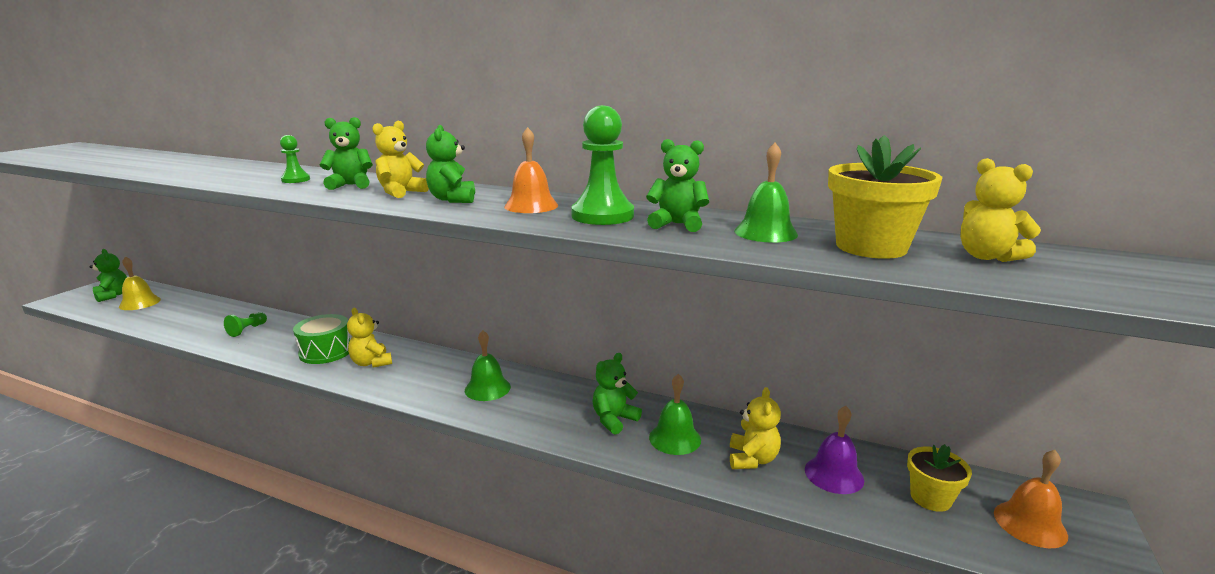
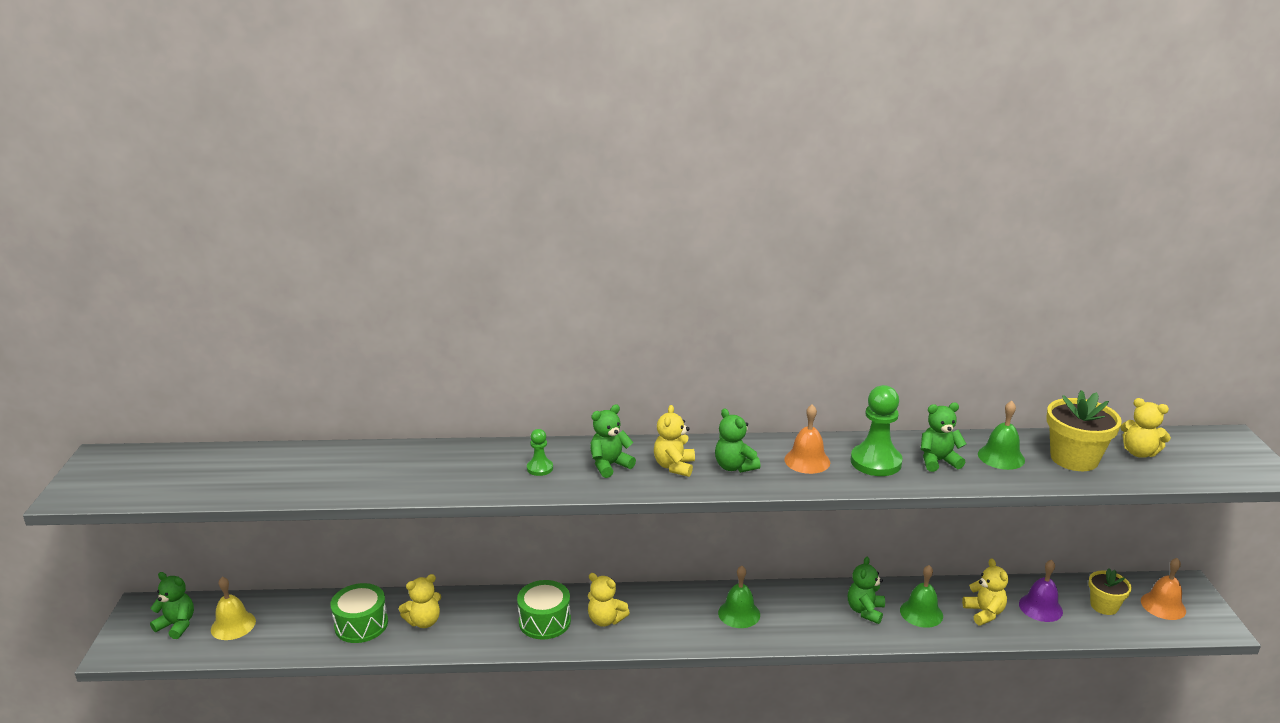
camera: 25 degrees left, 5 degrees up
green pawn [224,312,267,337] -> yellow teddy bear [399,574,441,628]
none -> green drum [330,583,388,643]

